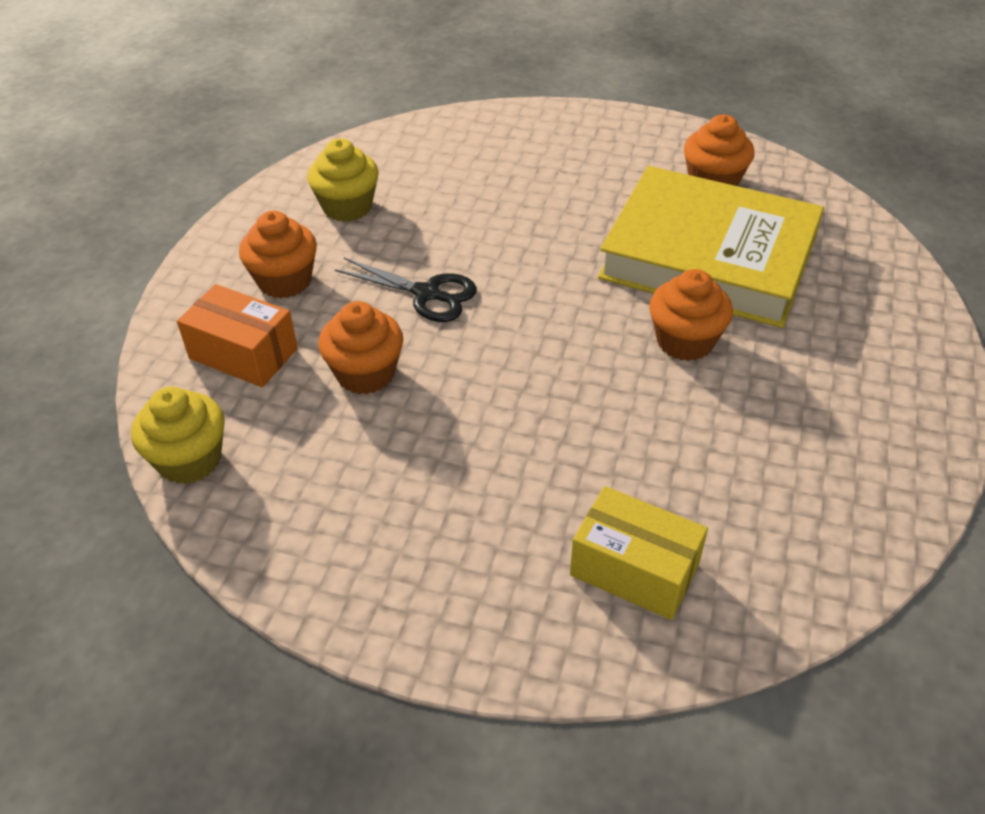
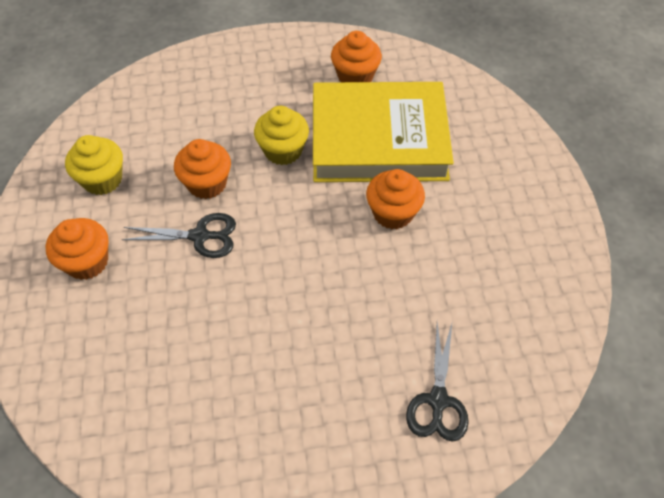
camera: 25 degrees left, 10 degrees up
yellow cupcake [131,387,225,484] -> yellow cupcake moved to [254,106,309,165]
orange box [177,284,298,387] -> none
orange cupcake [318,301,403,394] -> orange cupcake moved to [174,139,231,199]
yellow box [570,486,708,620] -> black scissors [406,322,469,442]

